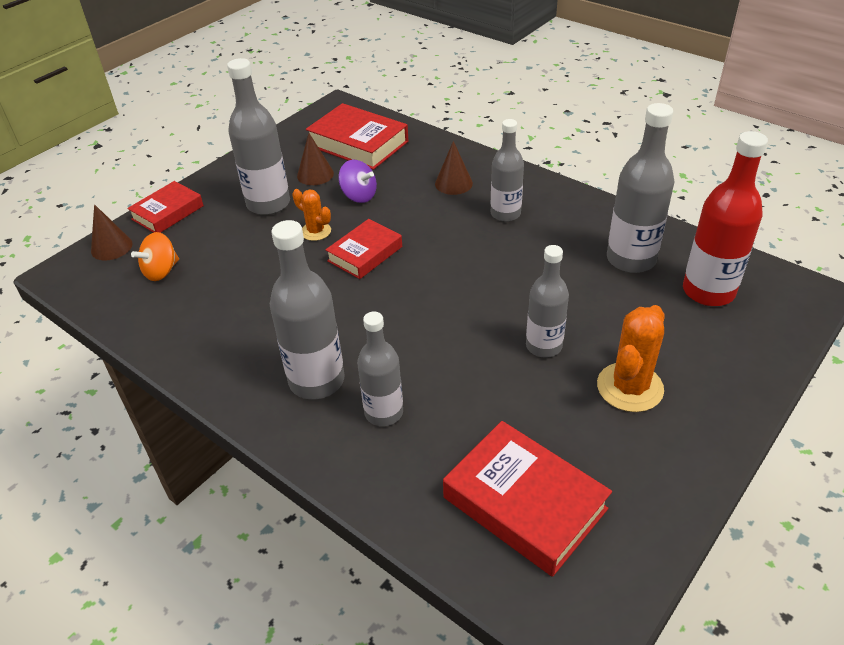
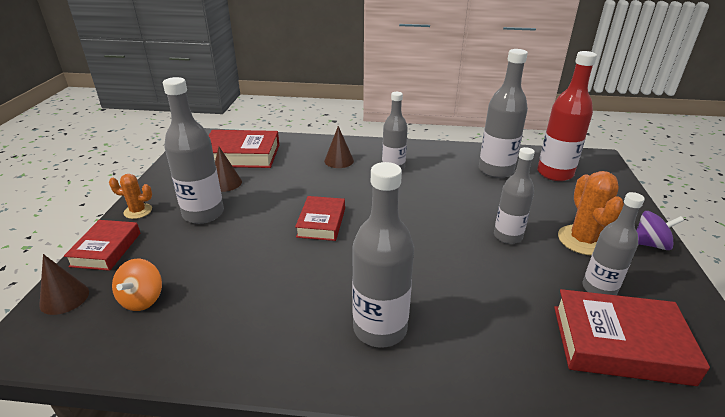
camera: 35 degrees left, 10 degrees down
orange cactus [292,189,331,241] -> orange cactus moved to [109,174,152,219]
purple spinning top [338,160,377,203] -> purple spinning top moved to [636,211,684,250]
grey bottle [357,311,403,426] -> grey bottle moved to [582,192,645,295]

